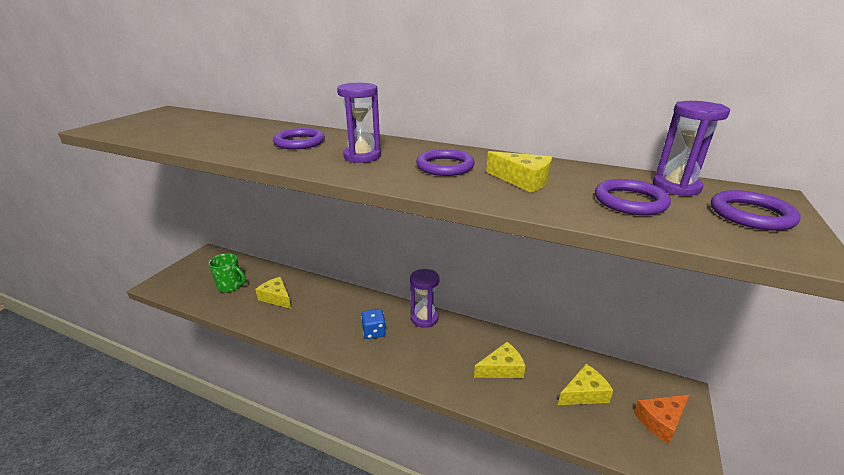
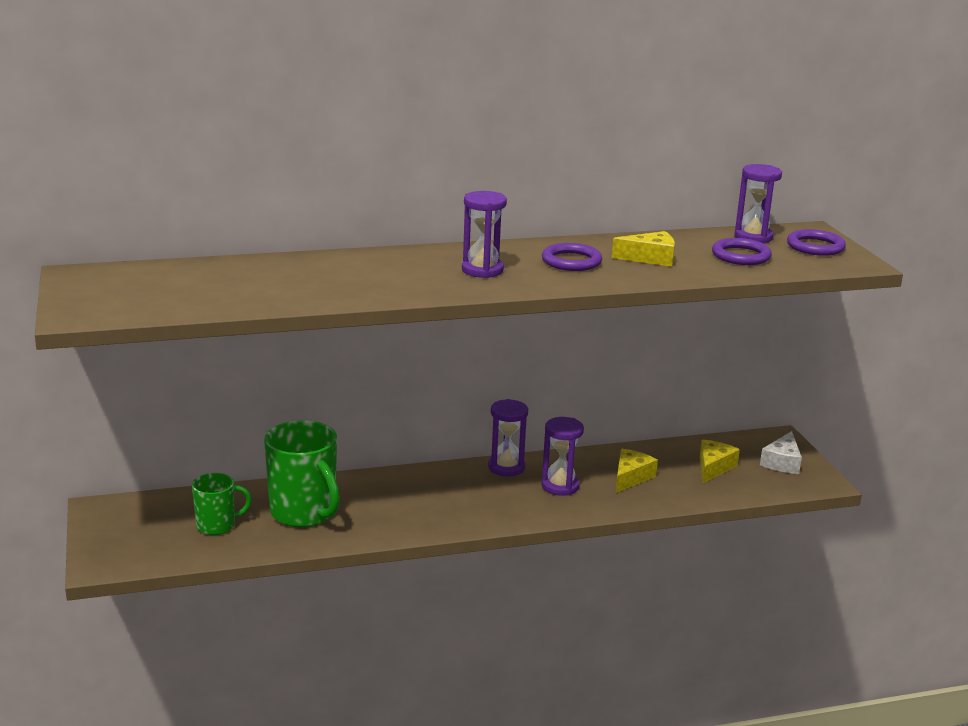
camera: 40 degrees left, 5 degrees down
yellow cheese [255,277,291,309] -> green mug [264,420,340,527]
purple ring [273,128,325,149] -> none
blue dice [361,309,386,339] -> none
orange cheese [634,395,689,444] -> white cheese [760,431,802,474]
none -> purple hourglass [542,417,584,496]

